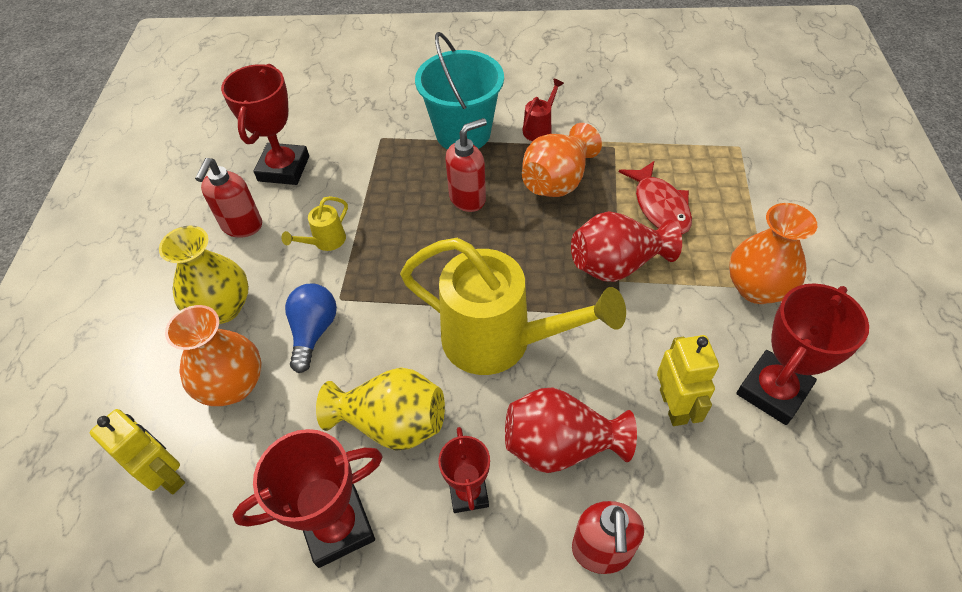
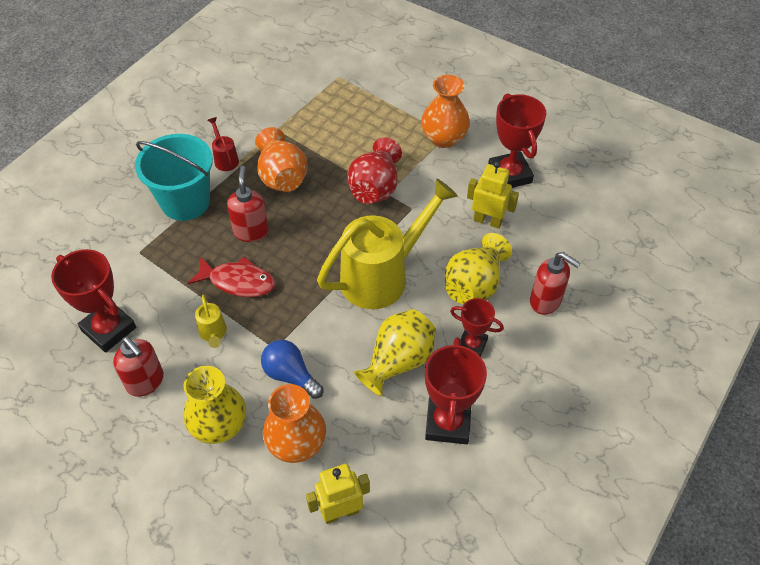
camera: 60 degrees left, 0 degrees up
red vase [505,387,637,473] -> yellow vase [445,233,512,304]
red fish [619,161,692,235] -> red fish moved to [188,256,275,297]

